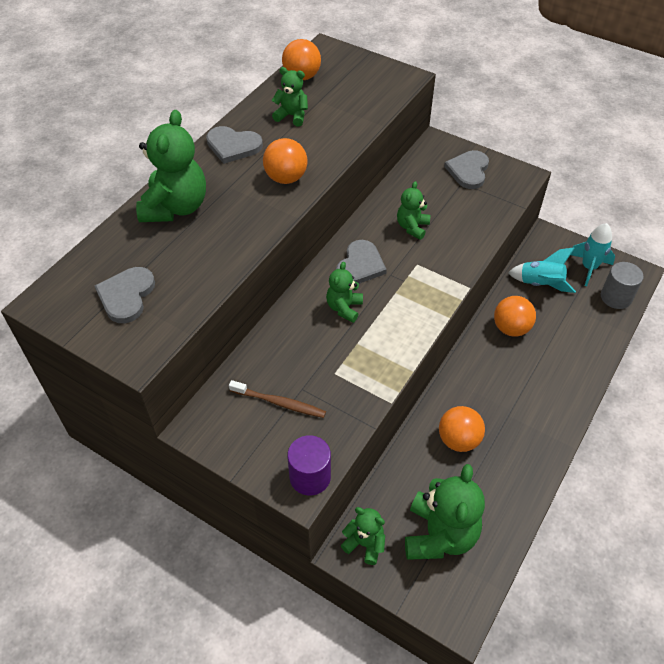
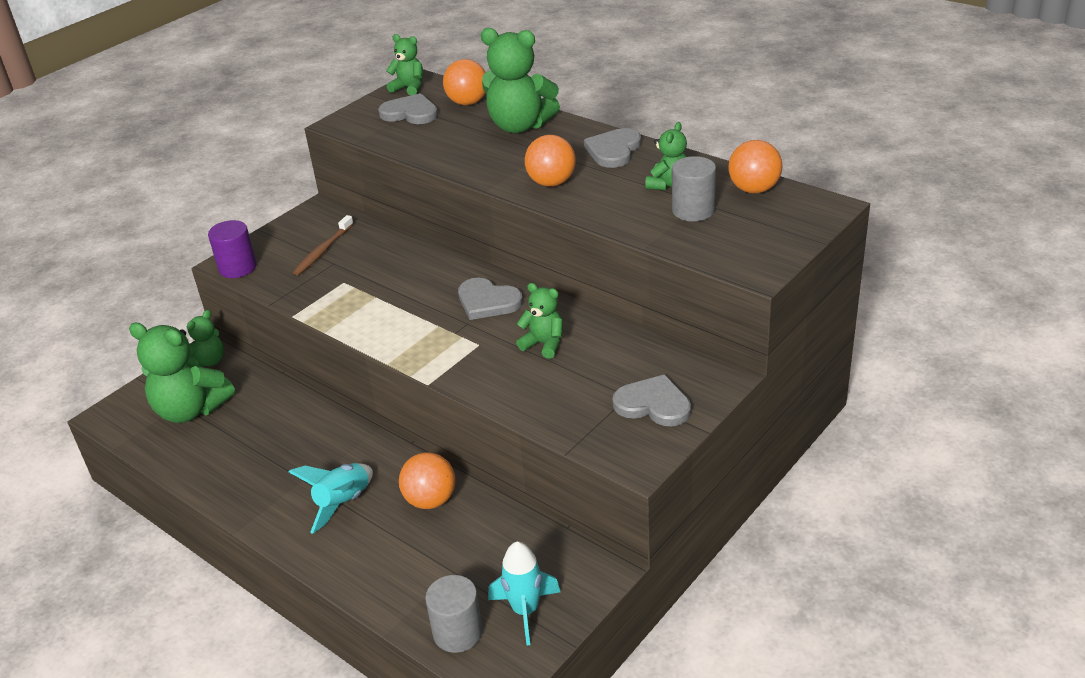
camera: 100 degrees right, 15 degrees down
green teddy bear [326,262,363,323] -> green teddy bear moved to [386,34,423,96]
orange ball [439,406,485,452] -> orange ball moved to [443,59,486,105]
turquoise rocket [508,247,576,293] -> turquoise rocket moved to [289,463,373,534]
none -> grey cylinder [672,156,716,221]

